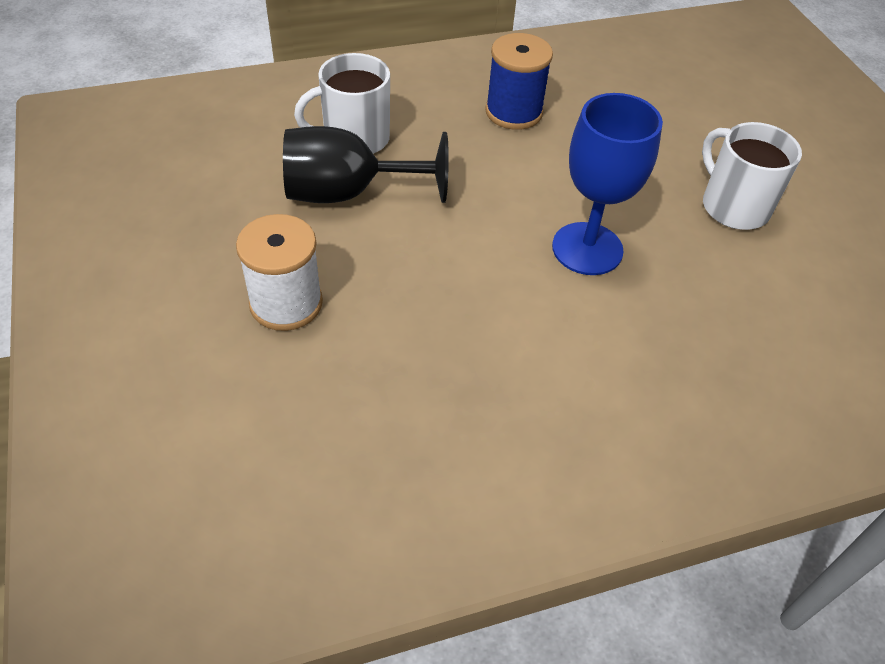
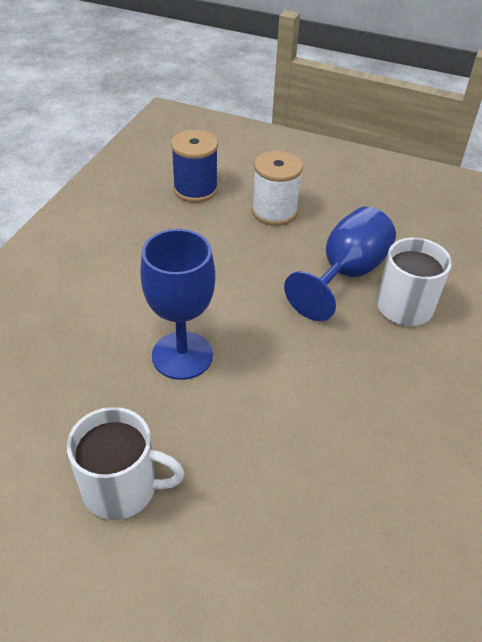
camera: 130 degrees right, 5 degrees down
black goblet [283,126,449,203] -> blue goblet [284,207,396,321]
blue spool [485,33,553,130] -> blue spool moved to [171,130,218,203]

